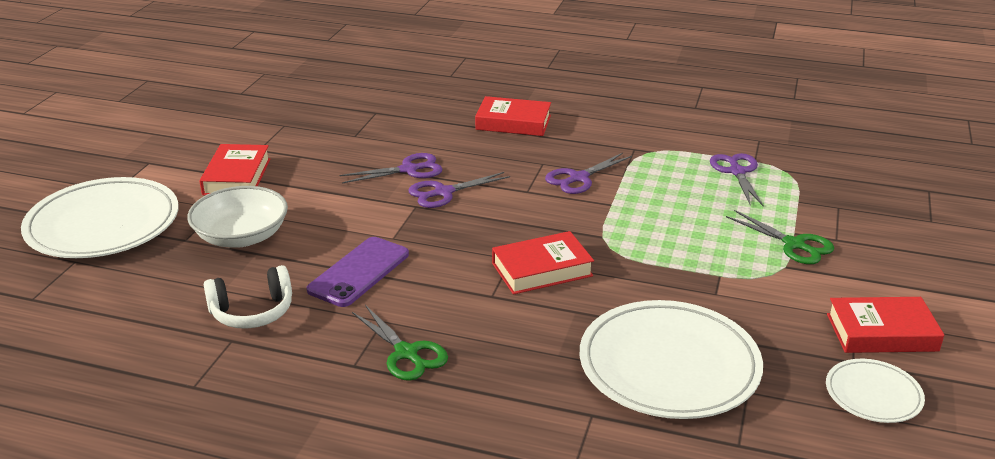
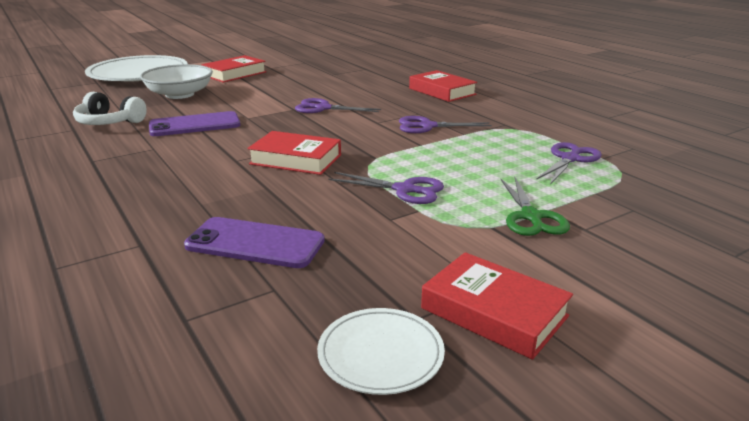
camera: 40 degrees right, 5 degrees down
purple scissors [339,153,442,183] -> purple scissors moved to [328,172,444,204]
green scissors [352,305,448,381] -> none
white plate [580,300,763,419] -> purple phone [184,217,325,268]

